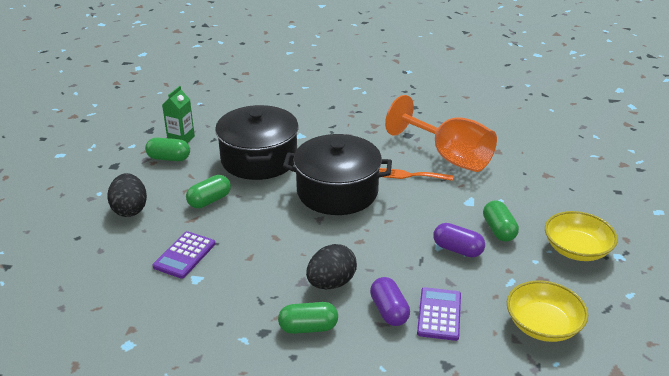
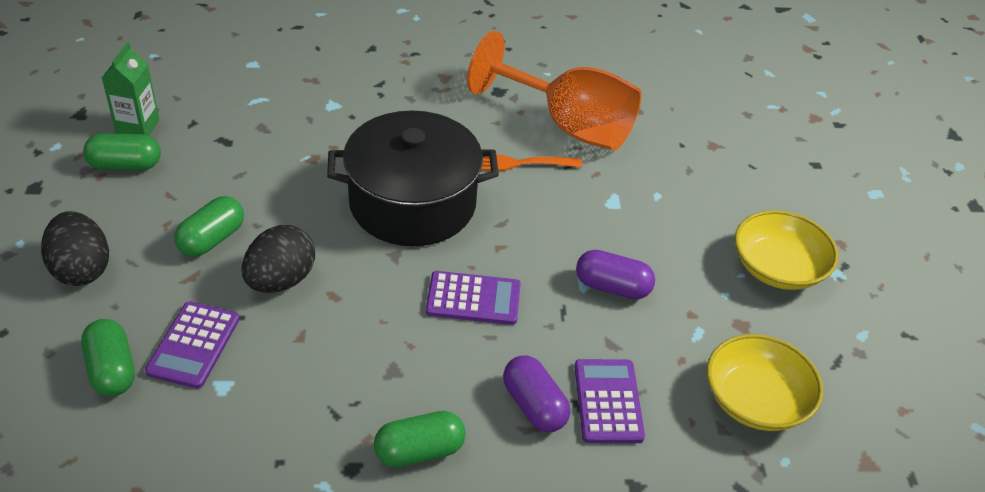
camera: 15 degrees left, 10 degrees up
black pot [215,105,299,180] -> none
black egg [306,244,357,289] -> black egg moved to [242,225,315,293]
green capsule [483,200,519,242] -> green capsule moved to [81,319,135,396]
none -> purple calculator [426,271,521,325]

